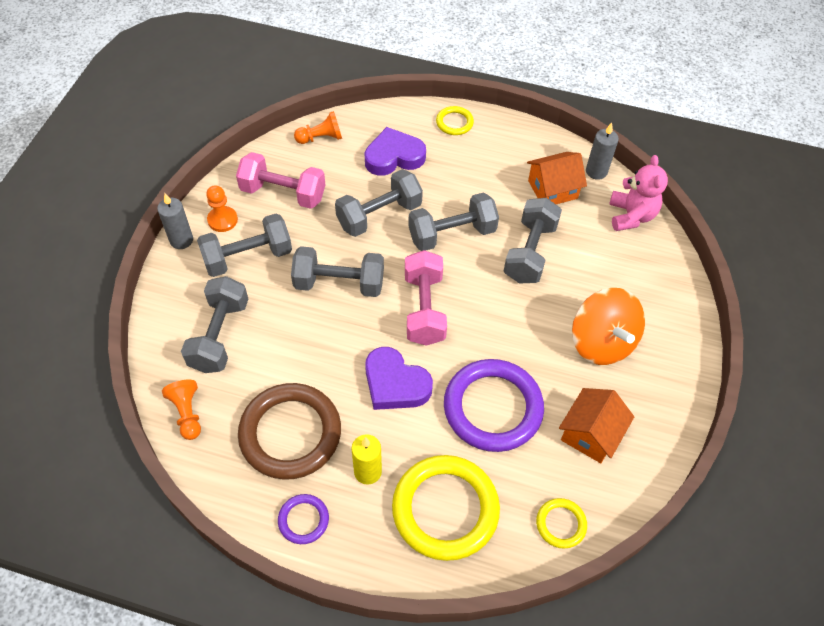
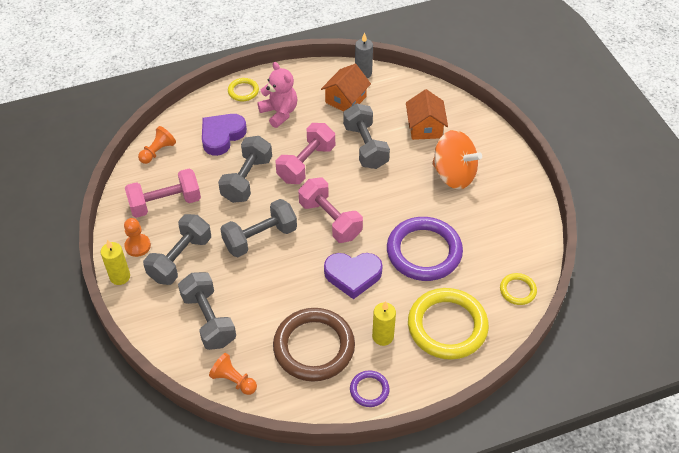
camera: 35 degrees left, 5 degrees down
grey candle [157,193,193,249] -> yellow candle [101,239,130,285]
grey dumbbell [408,192,499,251] -> pink dumbbell [276,123,335,184]
orange house [559,388,634,463] -> orange house moved to [406,89,448,140]
pink teddy bear [609,155,668,231] -> pink teddy bear moved to [257,62,297,128]

